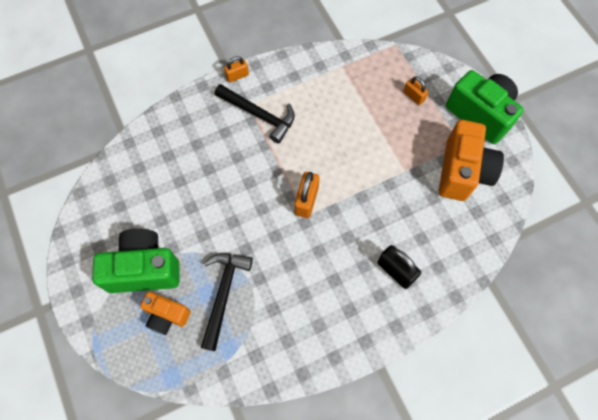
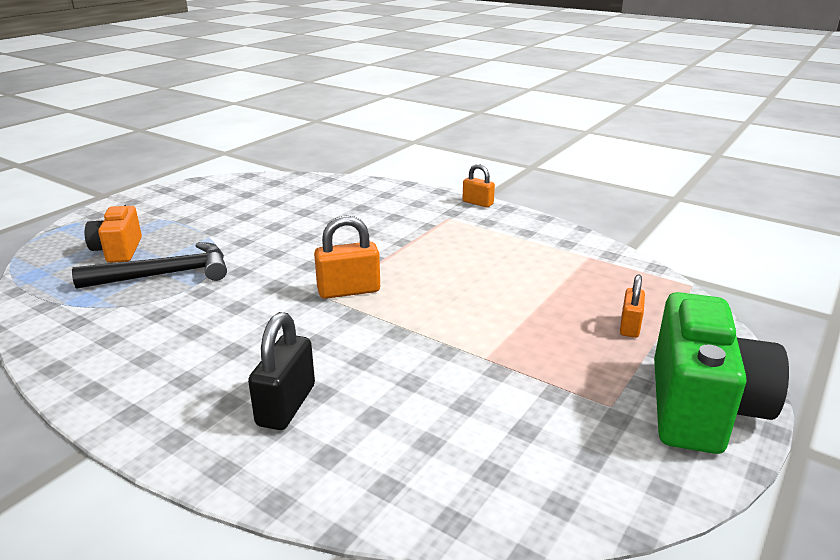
camera: 60 degrees right, 40 degrees down
green camera [92,229,179,293] -> none
black hammer [214,84,295,144] -> none
orange camera [439,120,504,201] -> none

